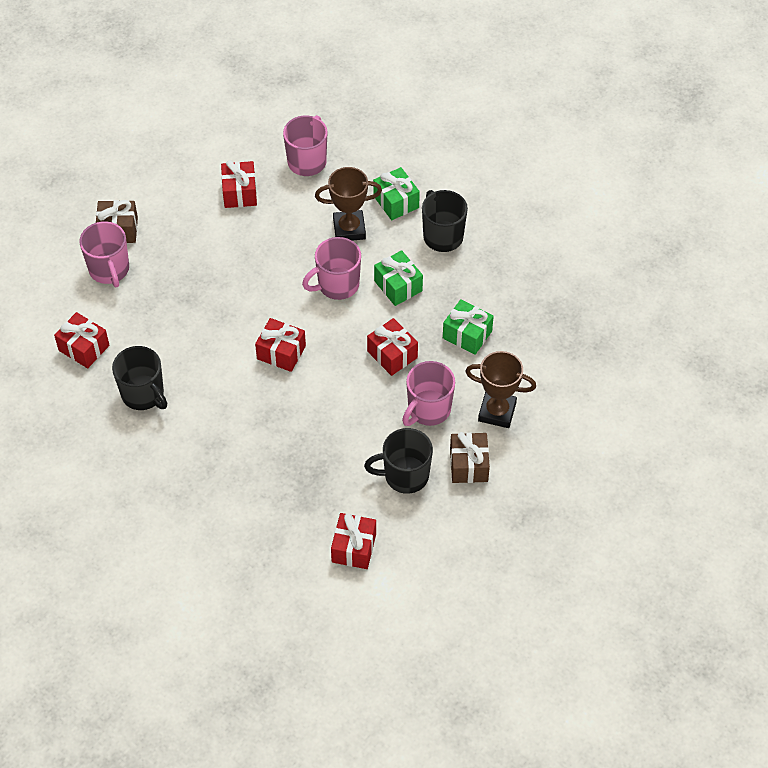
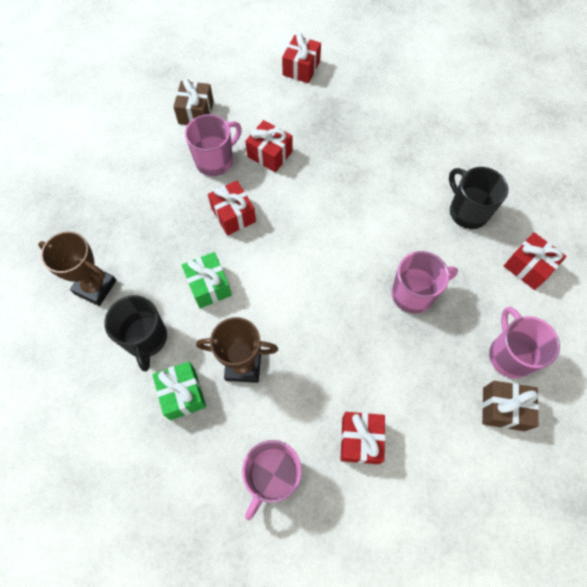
camera: 170 degrees left, 10 degrees up
red gift [255,318,306,372] -> red gift moved to [245,120,292,172]
pink mug [302,237,361,300] -> pink mug moved to [392,251,458,314]
black mug [364,428,433,494] -> none
green gift [443,299,494,355] -> none
brown trophy [465,351,536,428] -> brown trophy moved to [38,231,117,306]

